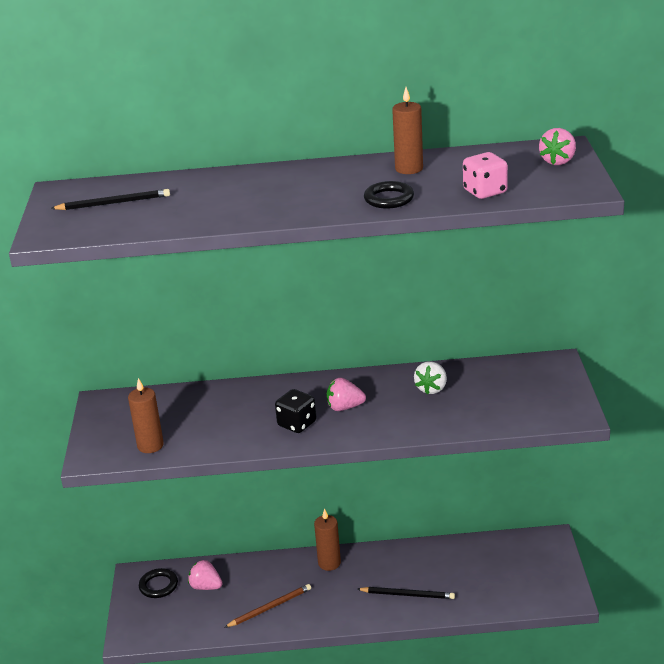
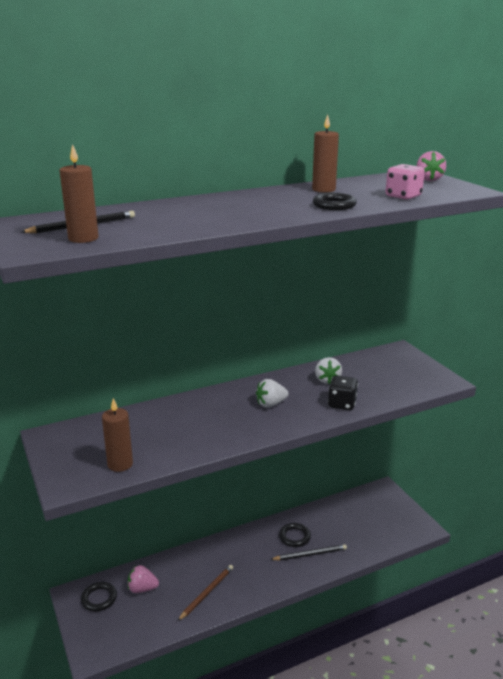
camera: 25 degrees left, 5 degrees down
black dice [275,389,317,433] -> black dice moved to [328,375,358,410]
brown candle [314,508,341,571] -> brown candle moved to [59,144,99,243]
pink strawberry [327,377,366,411] -> white strawberry [256,379,289,408]
none -> black ring [279,523,311,547]

